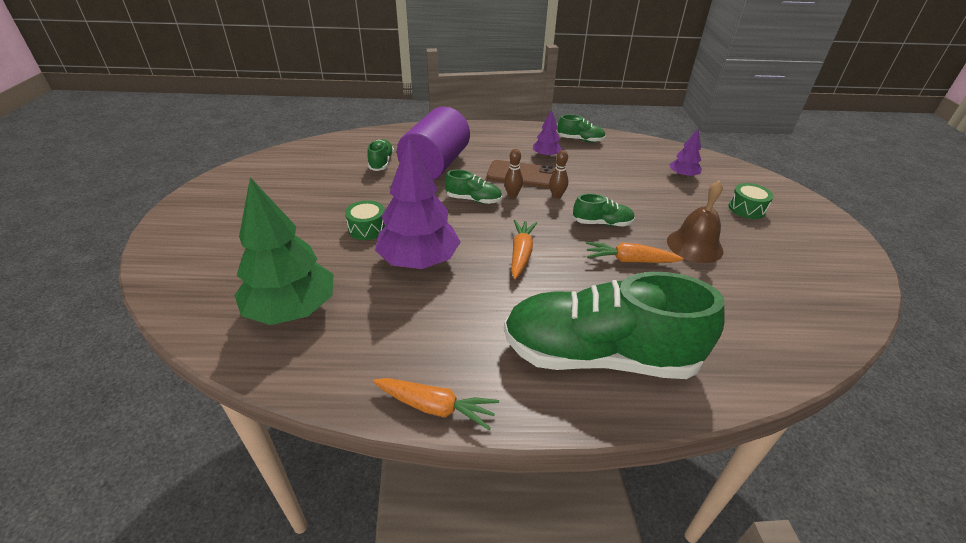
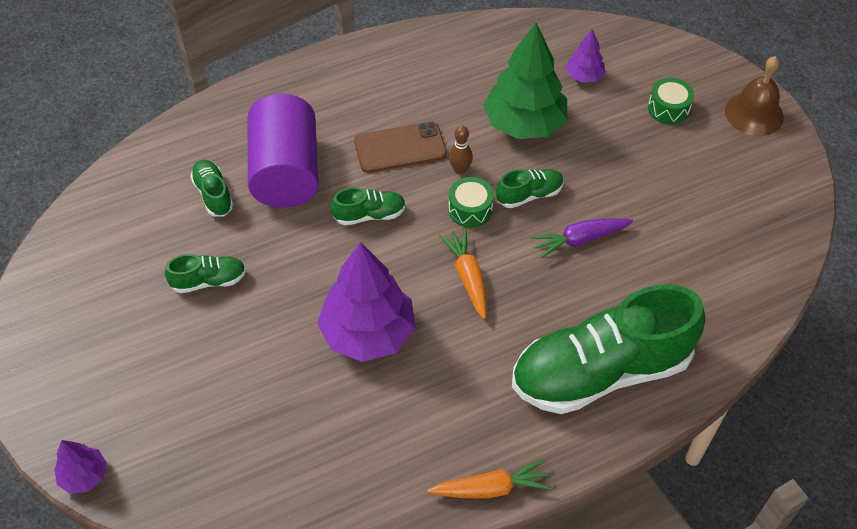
camera: 25 degrees left, 15 degrees up
green tree [234,177,334,325] -> green tree moved to [483,22,568,139]
green drum [345,200,385,240] -> green drum moved to [448,177,494,228]
brown bowling pin [504,149,523,198] -> none
purple tree [533,110,563,158] -> purple tree moved to [55,440,107,494]
green shoe [557,114,606,142] -> green shoe moved to [165,254,246,293]
orange carrot [586,242,684,263] -> purple carrot [530,218,633,259]
brown bell [667,181,723,263] -> brown bell moved to [725,56,784,136]

